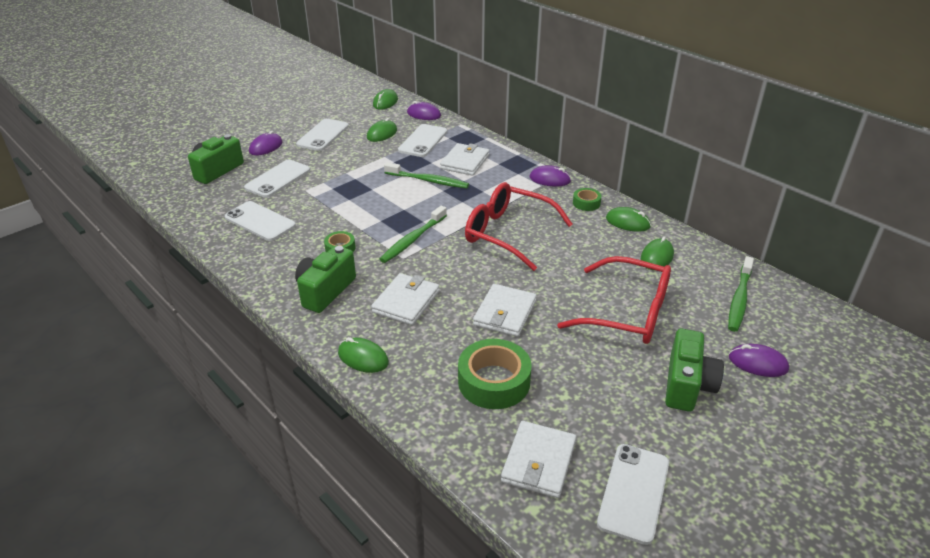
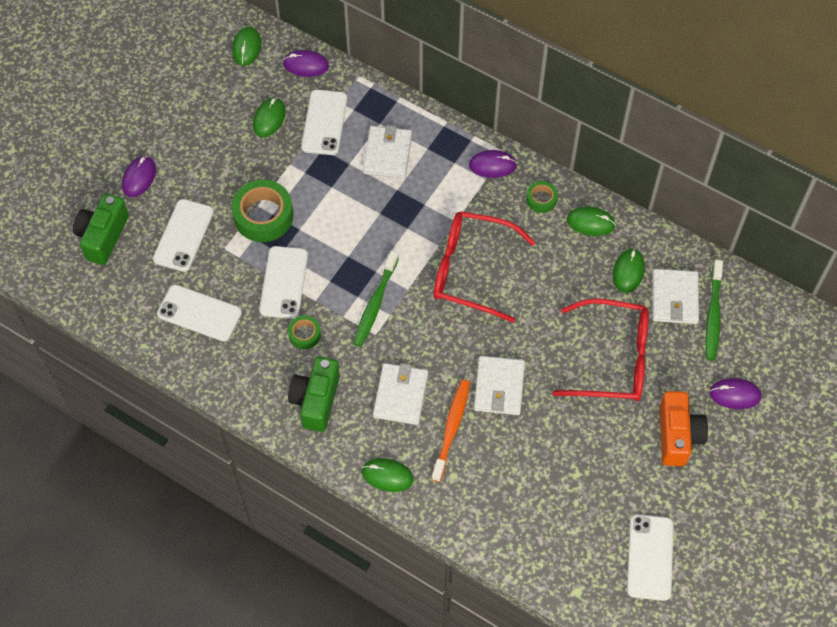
camera: 15 degrees left, 25 degrees up
white phone [296,119,349,151] -> white phone moved to [259,246,308,319]
green toothbrush [384,162,469,188] -> none
green tape [458,339,532,409] -> green tape moved to [232,180,293,242]
white wallet [501,421,576,498] -> white wallet moved to [653,269,699,324]
green camera [665,328,724,412] -> orange camera [659,391,708,466]
none -> orange toothbrush [432,380,470,482]

